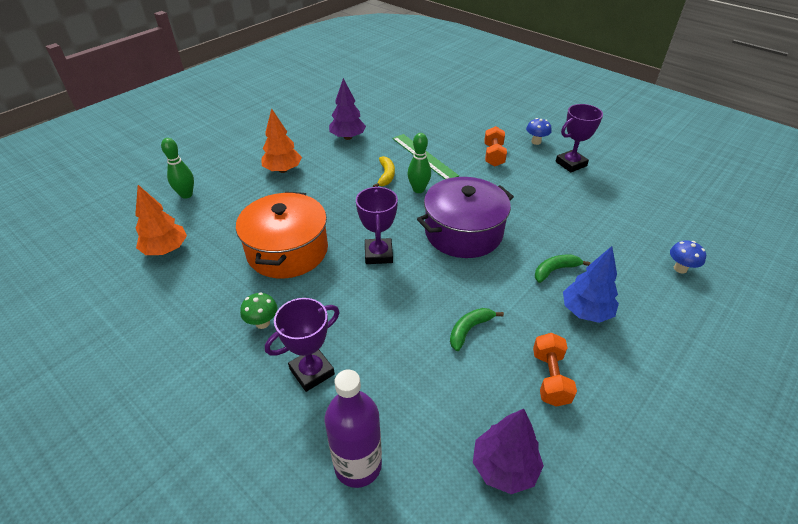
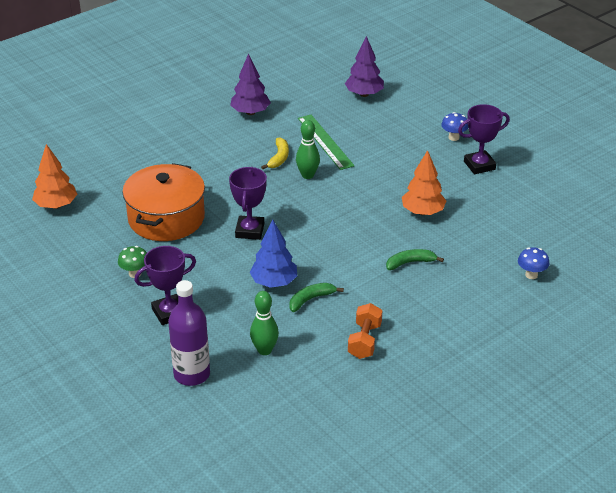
camera: 10 degrees right, 5 degrees down
green bowling pin [161,138,194,199] -> green bowling pin moved to [250,291,279,355]
orange tree [261,108,302,173] -> orange tree moved to [402,150,446,215]
purple pot [417,177,514,258] -> none
purple tree [473,409,544,494] -> purple tree moved to [345,36,384,97]
orange dumbbell [484,126,507,167] -> none
blue tree [563,246,619,323] -> blue tree moved to [250,220,297,288]

